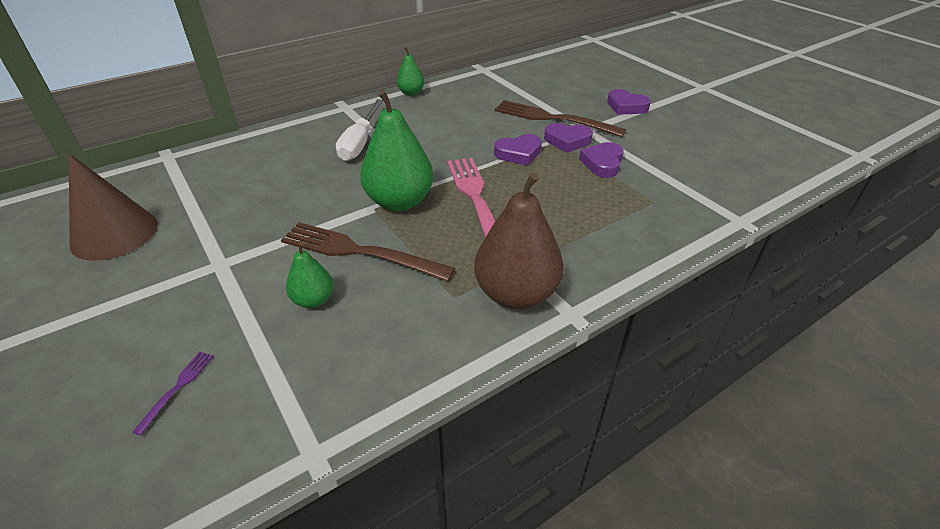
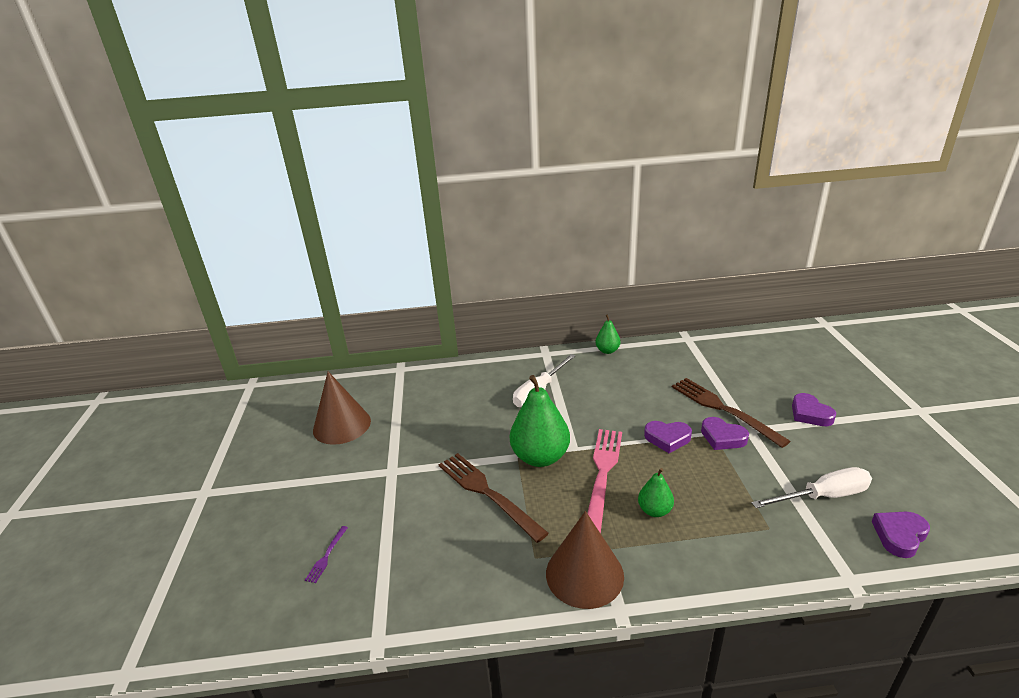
camera: 30 degrees right, 10 degrees down
purple fork [132,352,214,436] -> purple fork turned 150 degrees clockwise [305,526,348,583]
green pear [286,242,333,308] -> green pear moved to [638,468,674,517]
brown pear [474,173,564,309] -> brown cone [546,511,624,609]
purple heart [579,142,624,178] -> purple heart moved to [872,512,930,558]
none -> white screwdriver [752,467,872,508]

